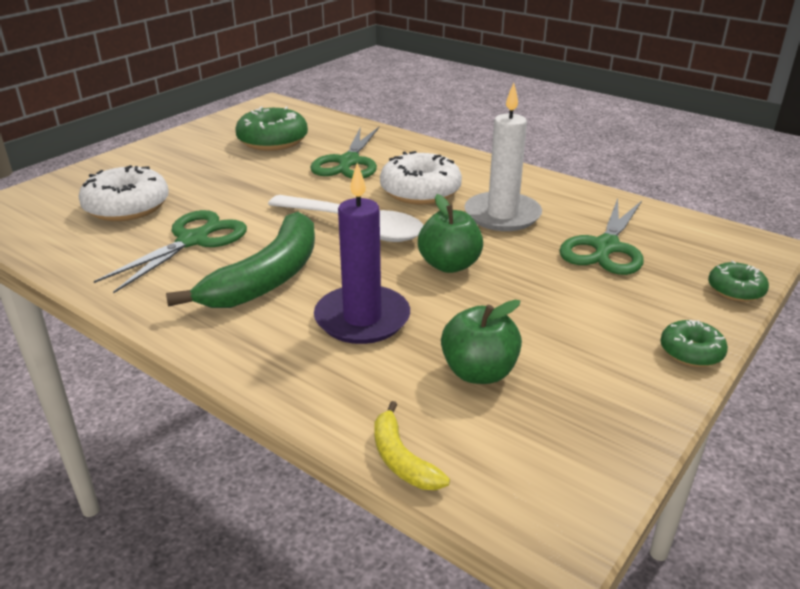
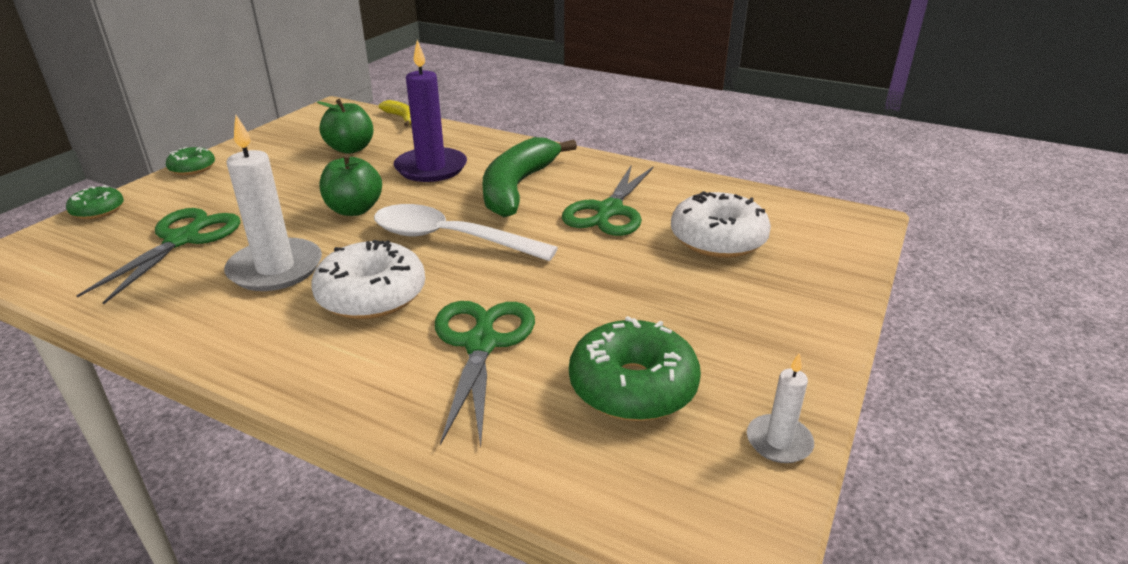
camera: 170 degrees right, 0 degrees up
none -> white candle [747,353,814,463]

